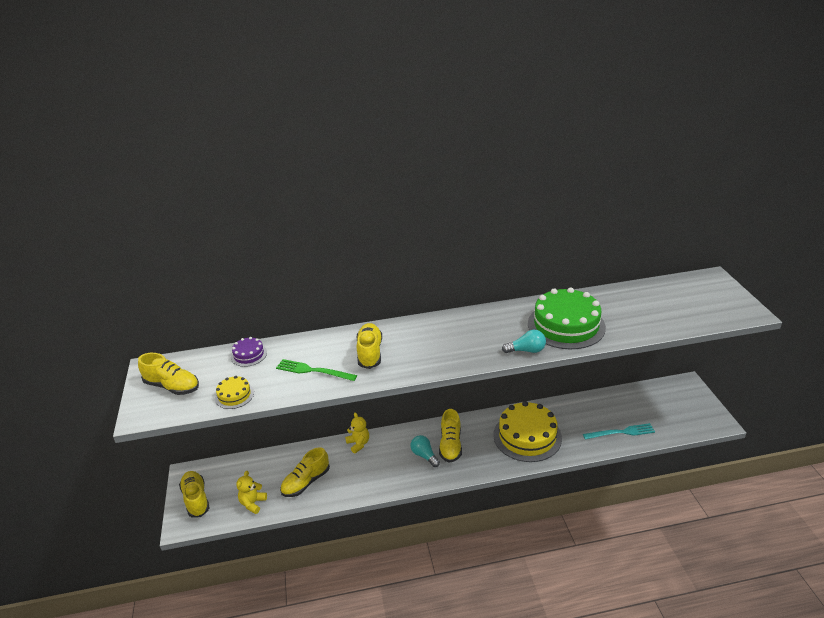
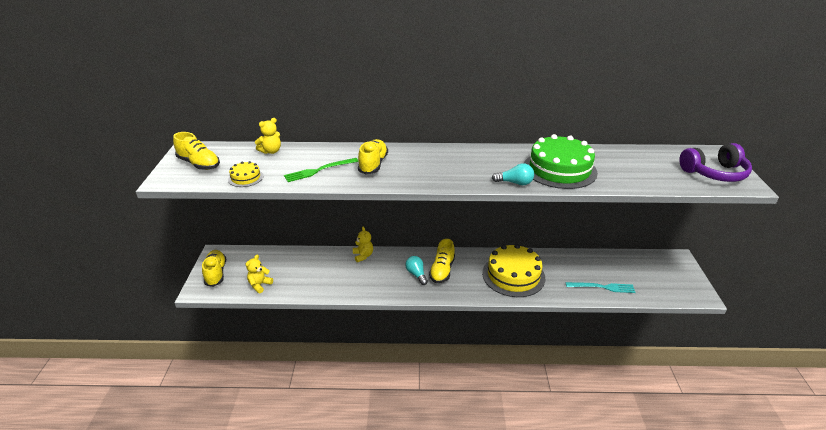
camera: 10 degrees right, 0 degrees up
purple cake [231,337,267,367] -> yellow teddy bear [255,118,281,154]
green fork [276,359,357,381] -> green fork turned 60 degrees counterclockwise [284,158,359,182]
yellow shoe [280,447,330,497] -> none
none -> purple headphones [679,143,752,182]

